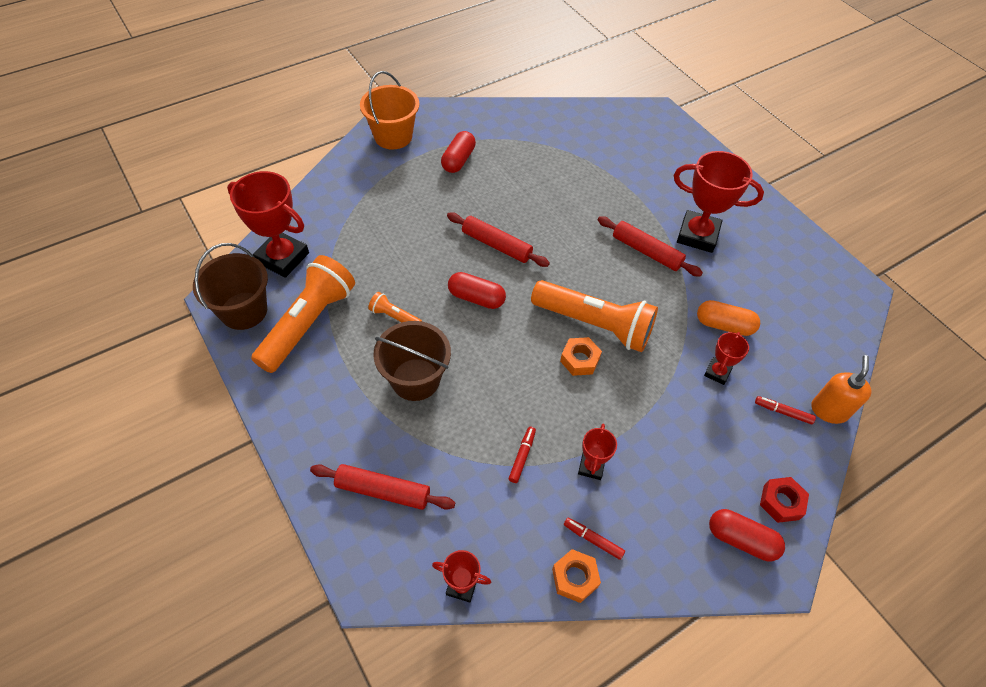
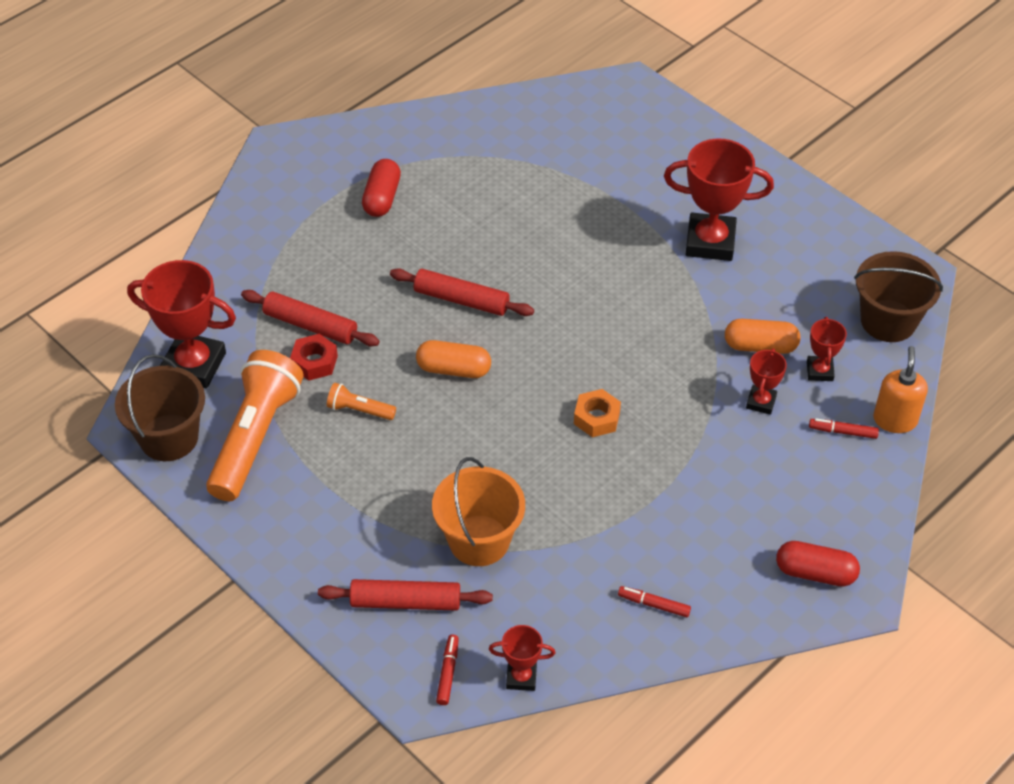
camera: 10 degrees left, 5 degrees down
orange bucket [360,71,419,149] -> orange bucket moved to [432,457,525,566]
brown bucket [374,321,451,401] -> brown bucket moved to [854,251,943,342]
red capsule [448,272,506,309] -> orange capsule [416,340,491,378]
red marker [508,427,536,483] -> red marker moved to [436,634,459,705]
orange flashlight [531,280,658,352] -> none
orange nut [552,549,601,603] -> none
red trophy [578,424,617,480] -> red trophy moved to [807,317,847,381]
red rolling pin [598,216,703,277] -> red rolling pin moved to [241,290,380,346]
red nut [760,477,809,523] -> red nut moved to [290,334,338,381]

